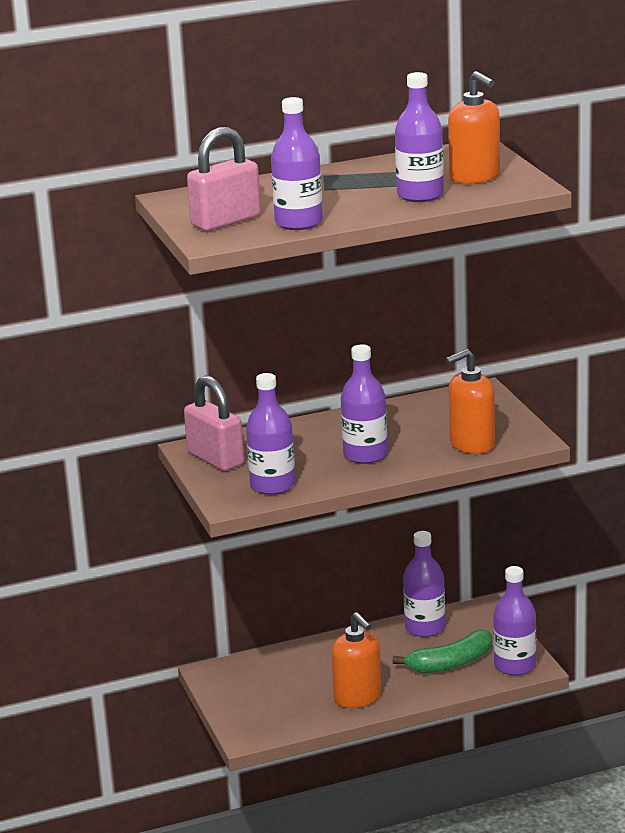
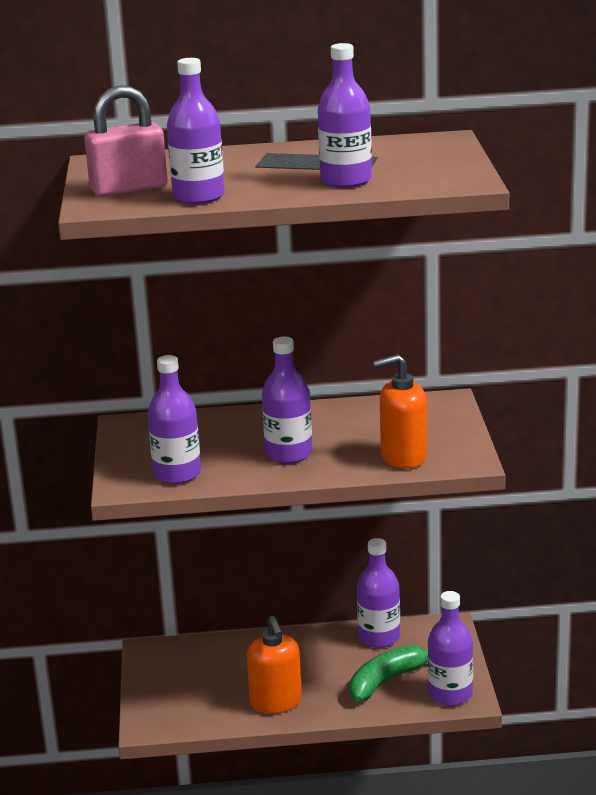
camera: 15 degrees right, 0 degrees up
pink padlock [184,376,244,471] -> none
green banana [392,630,492,673] -> green banana turned 150 degrees clockwise [350,645,428,702]
orange soap dispenser [448,71,500,184] -> none

